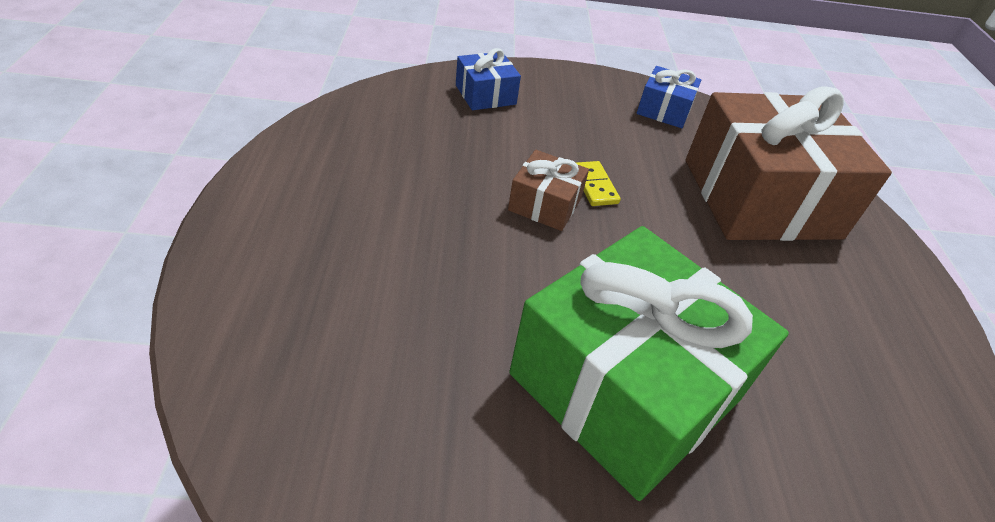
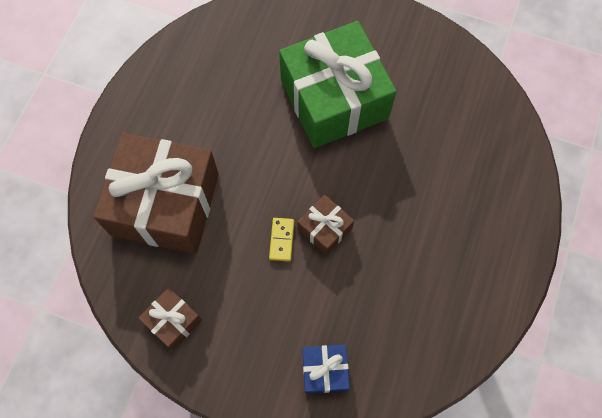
camera: 155 degrees left, 25 degrees up
blue gift [637,66,701,128] -> brown gift [138,288,202,350]

